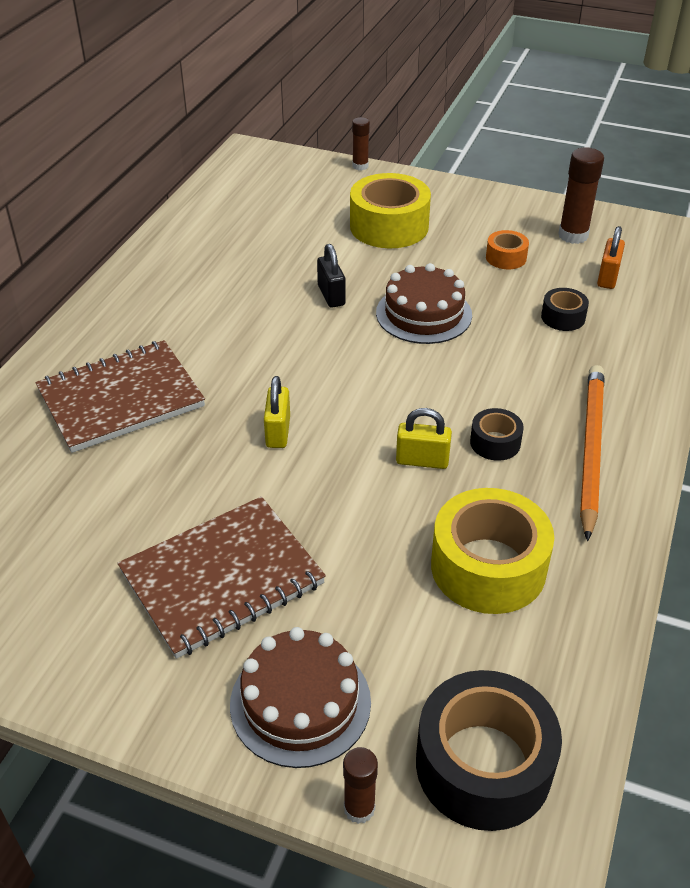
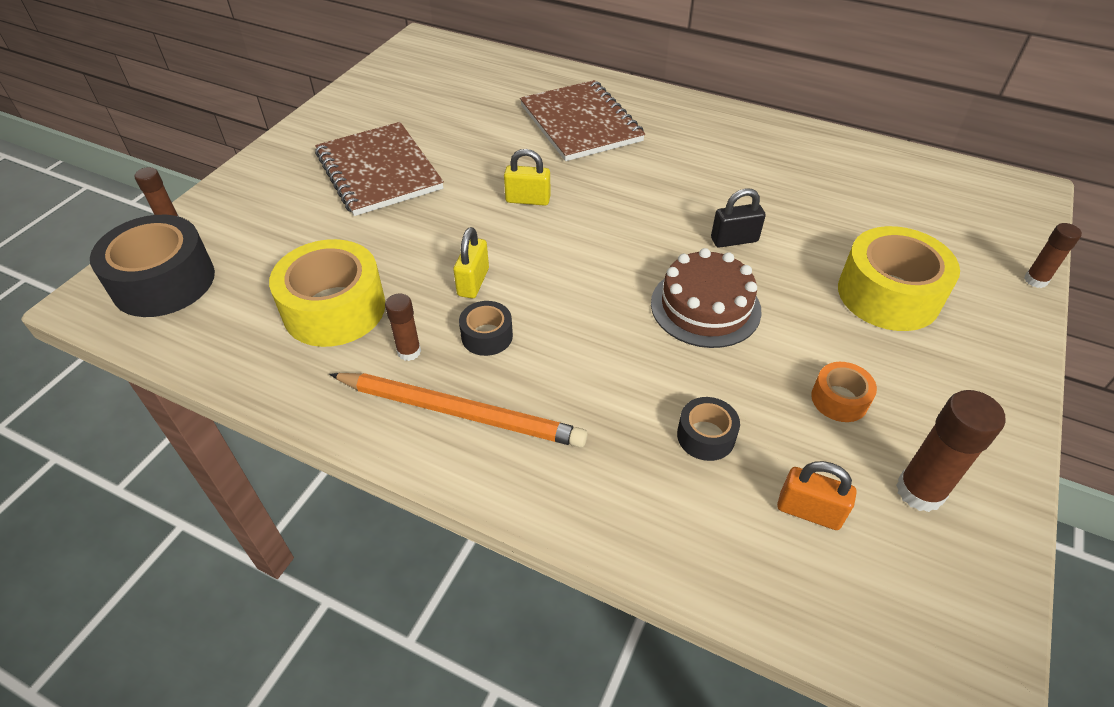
camera: 95 degrees right, 5 degrees up
brown cake [230,627,371,768] -> none
none -> brown glue stick [385,294,421,361]

